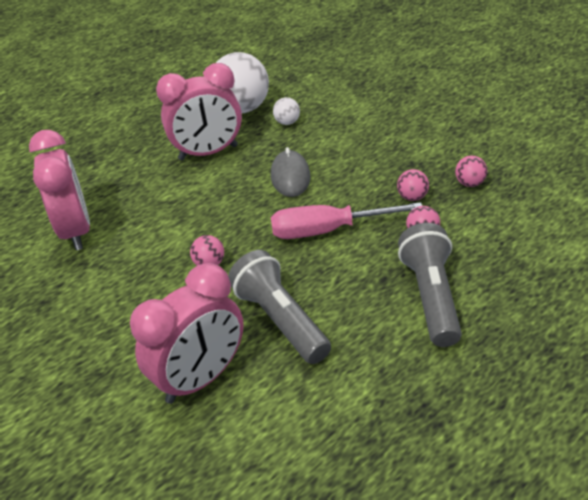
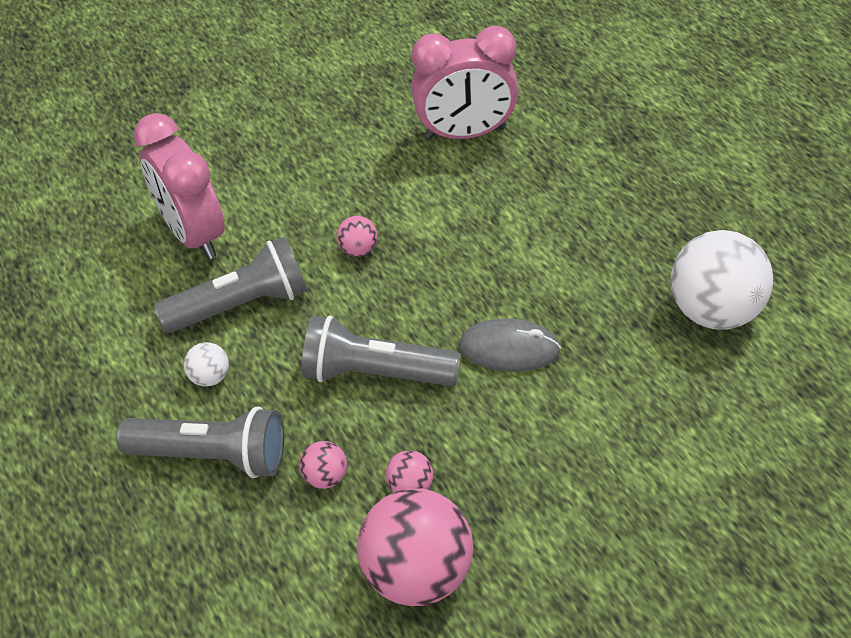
camera: 100 degrees right, 10 degrees up
pink clock [156,63,242,160] -> none
pink screwdriver [271,202,422,239] -> grey flashlight [302,316,461,386]
white ball [273,97,300,125] -> white ball moved to [184,342,229,387]
pink ball [455,156,487,187] -> pink ball [357,488,473,606], size x2.25

